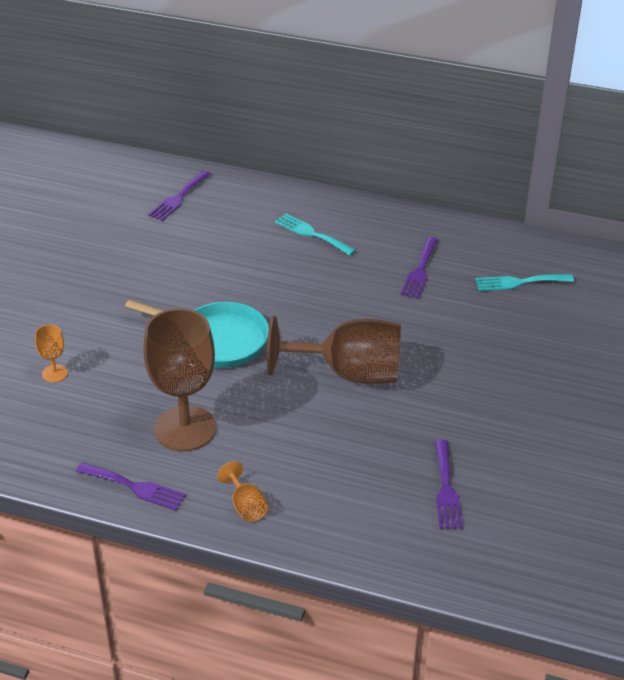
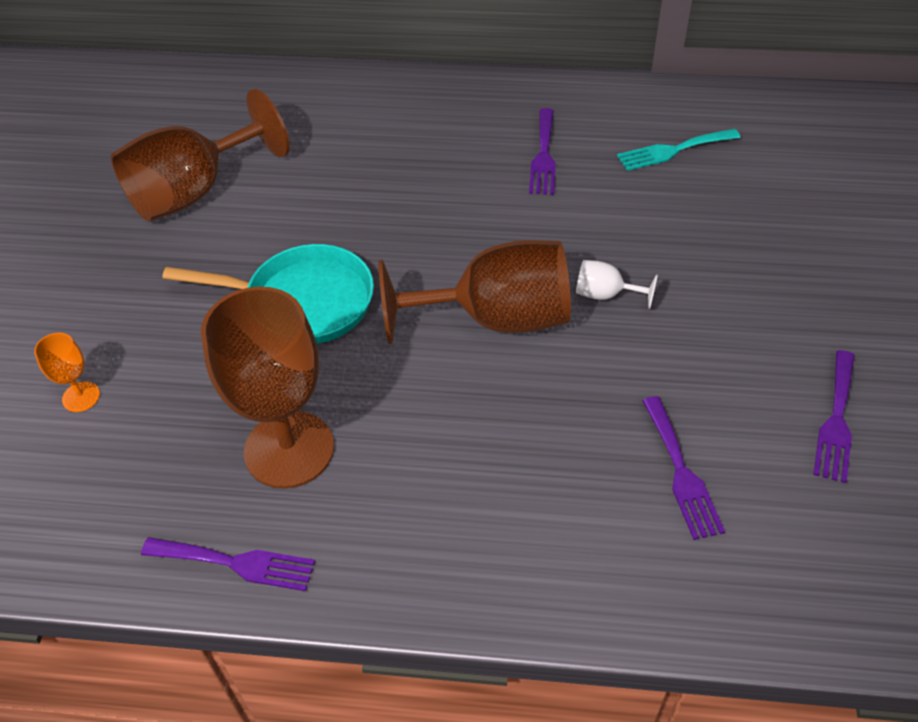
camera: 10 degrees left, 10 degrees up
purple fork [148,170,211,221] -> purple fork moved to [813,350,855,483]
orange goblet [217,461,268,522] -> none
turquoise fork [275,213,356,256] -> none
none -> brown goblet [111,88,289,222]
none -> white goblet [576,260,658,309]

